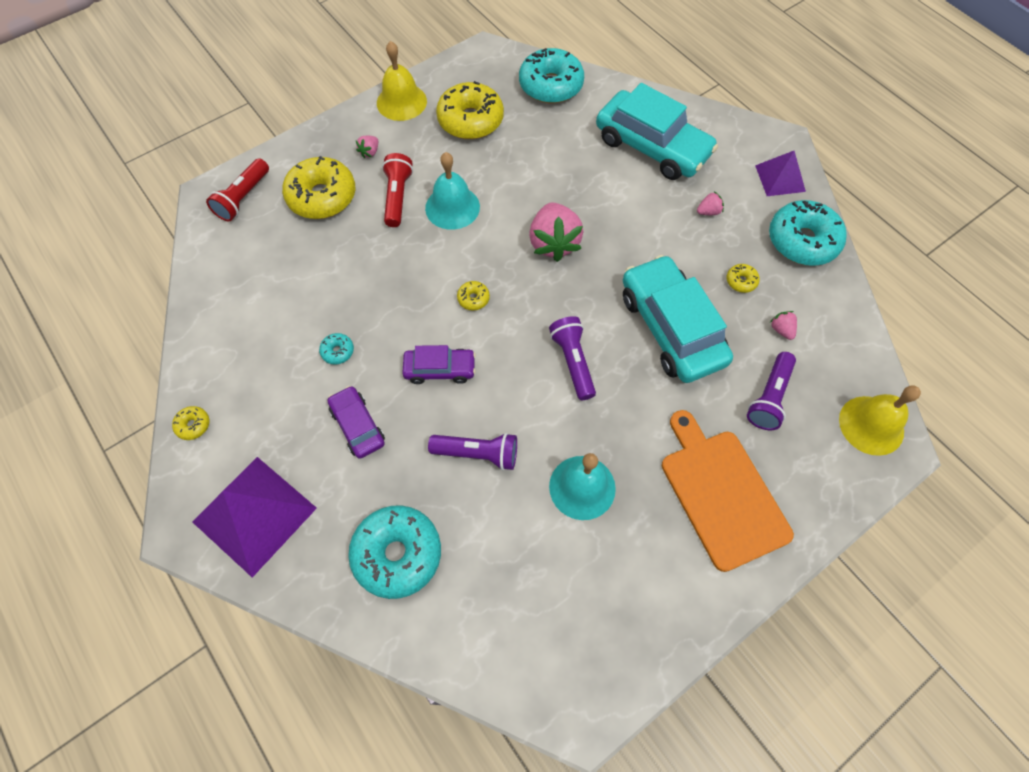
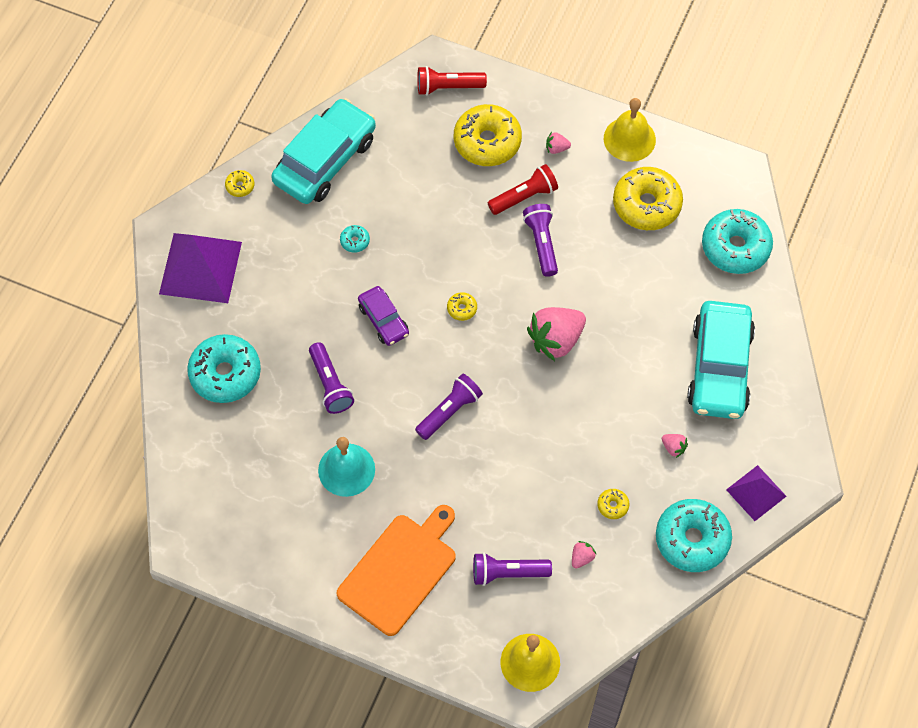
camera: 60 degrees right, 0 degrees up
purple car [328,386,385,459] -> none
turquoise bell [425,152,480,230] -> purple flashlight [523,204,558,277]
turquoise car [623,255,733,383] -> turquoise car moved to [271,98,376,204]

